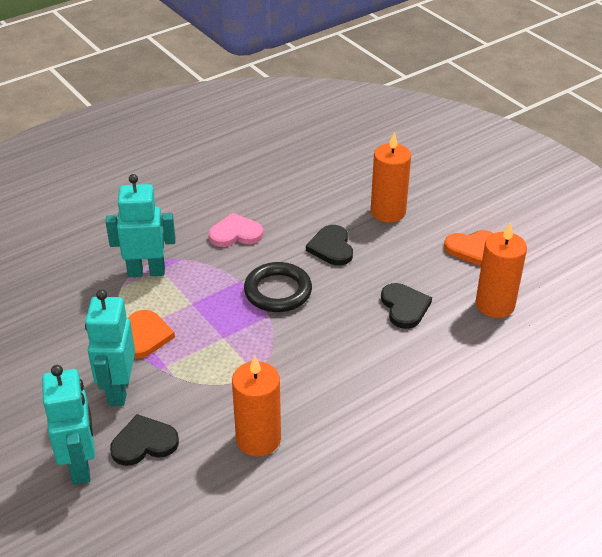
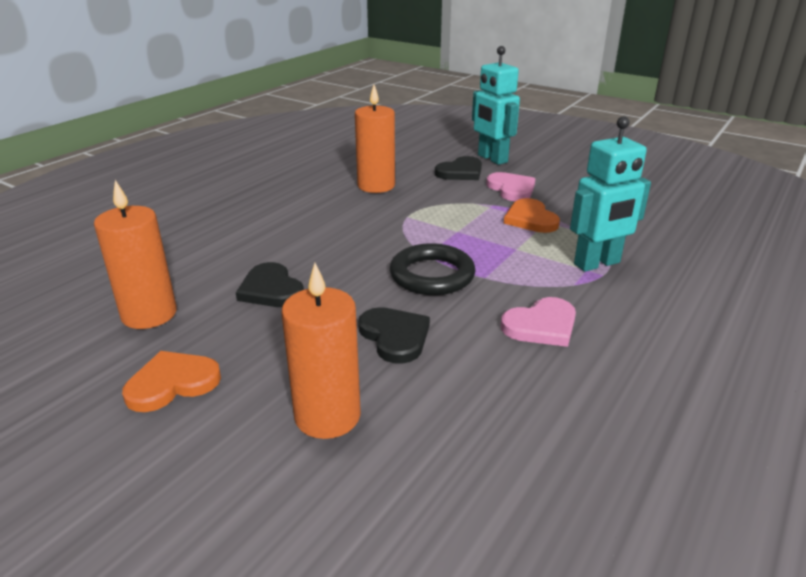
camera: 160 degrees right, 10 degrees down
turquoise robot [85,289,135,406] -> pink heart [486,172,535,201]

